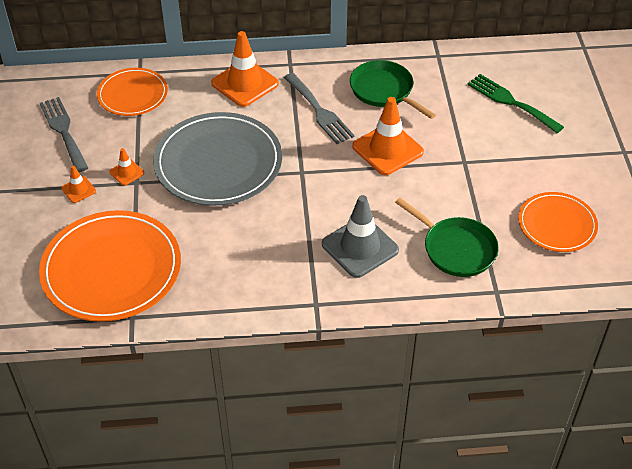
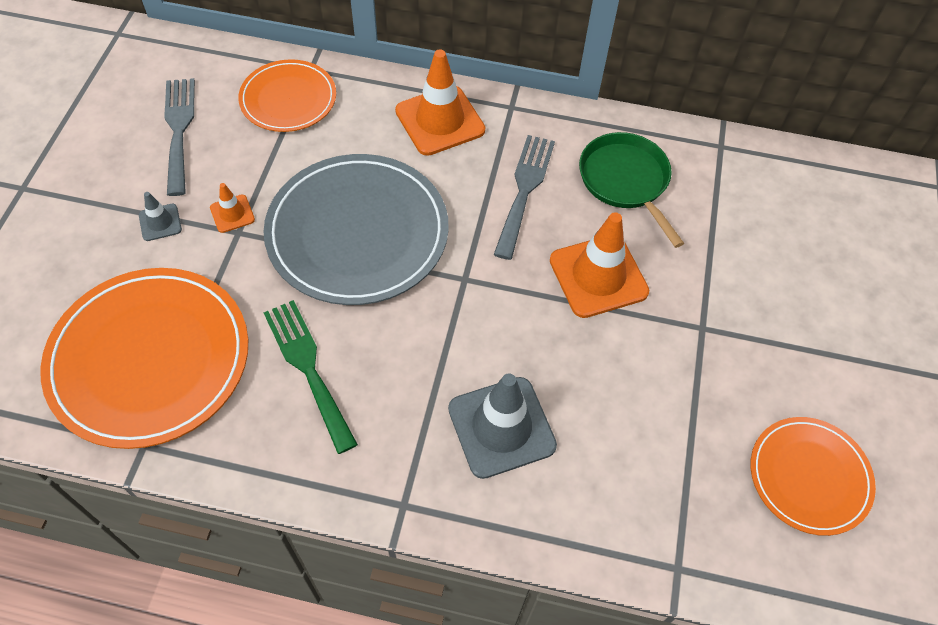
camera: 15 degrees right, 10 degrees up
orange traffic cone [61,165,96,203] -> grey traffic cone [139,192,182,241]
grey fork [284,73,354,144] -> grey fork turned 150 degrees counterclockwise [494,135,555,260]
green pan [395,198,499,277] -> none
green fork [467,74,564,133] -> green fork moved to [264,300,358,454]

